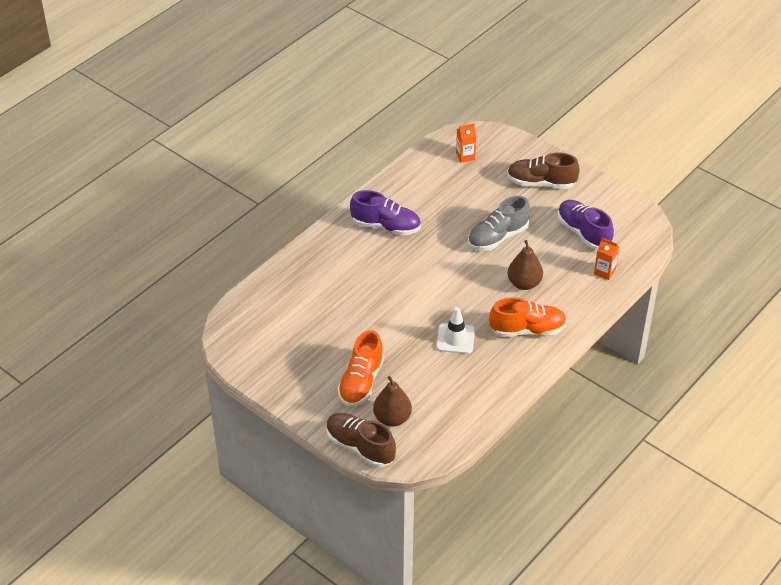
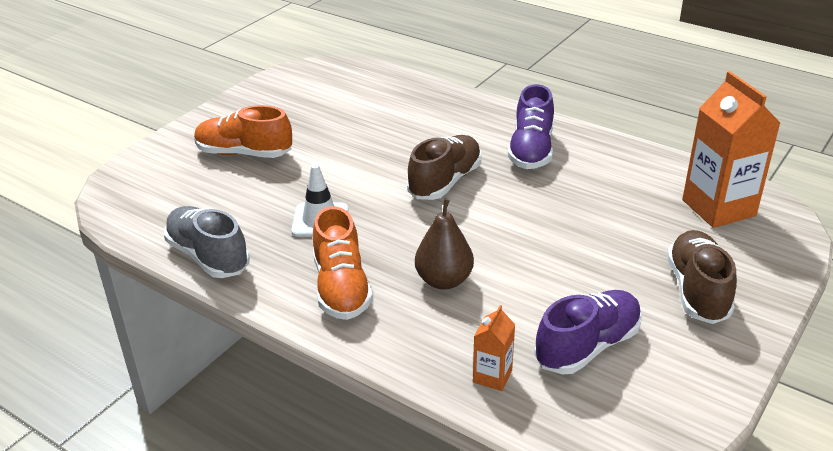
camera: 85 degrees right, 10 degrees down
brown shoe [326,413,396,467] -> brown shoe moved to [407,135,482,200]
brown pear [373,376,412,427] -> none
orange carton [456,124,476,163] -> orange carton [682,71,780,228], size x2.09
grey shoe [468,196,530,251] -> grey shoe moved to [164,206,250,278]

